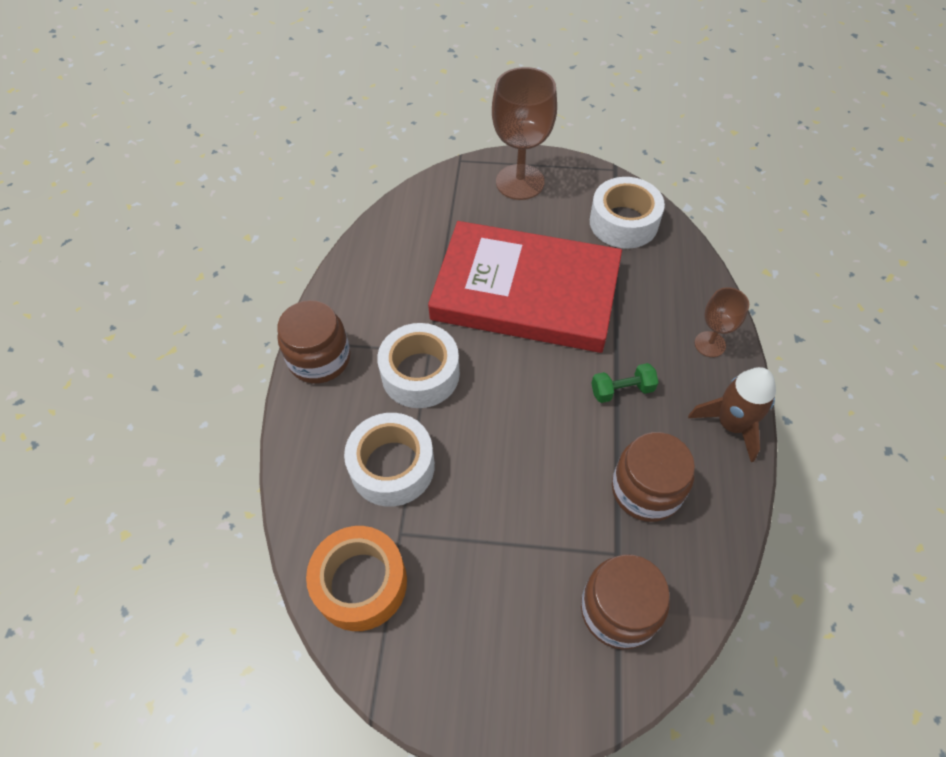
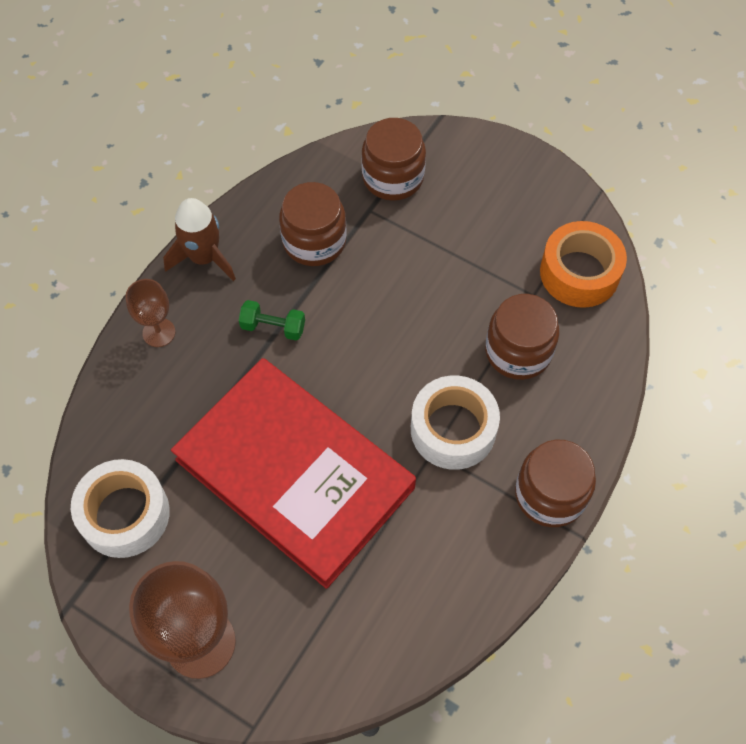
camera: 155 degrees left, 5 degrees up
white tape [344,413,435,507] -> brown jar [485,294,559,380]

